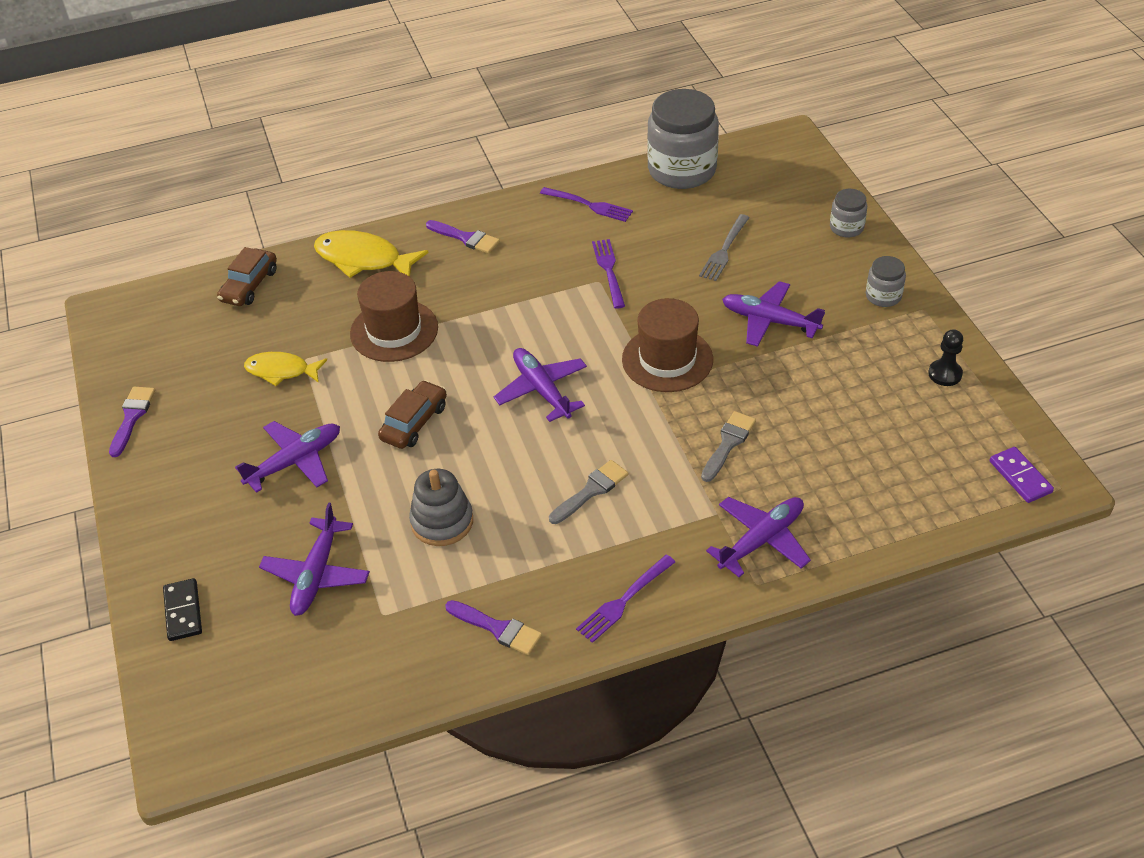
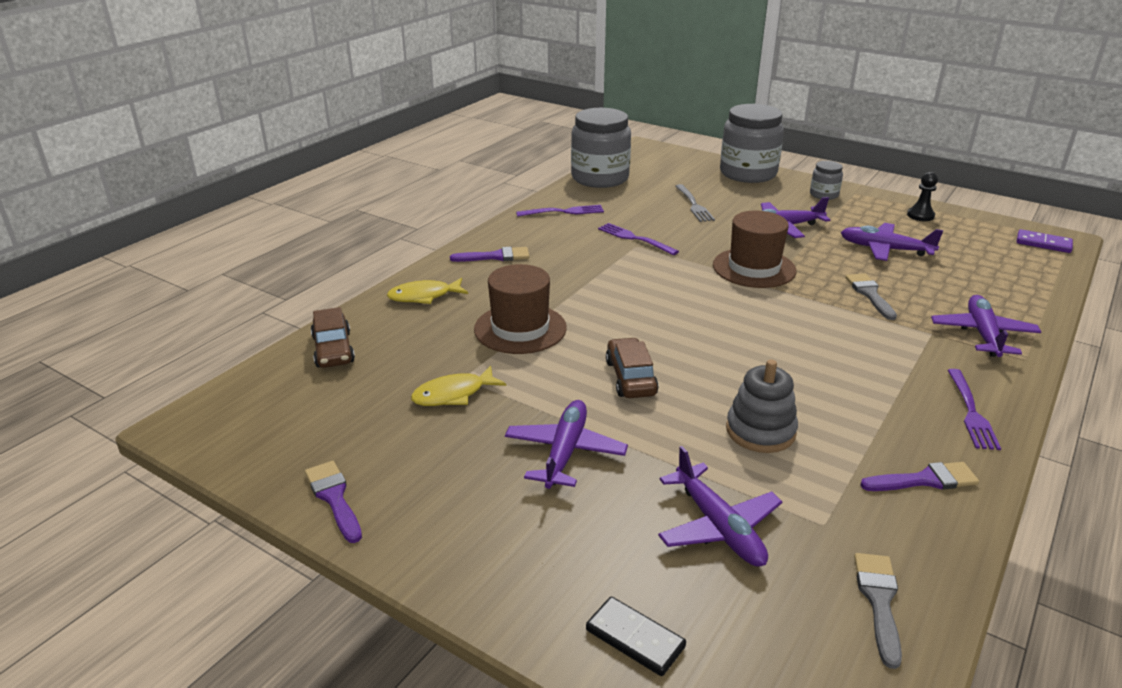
camera: 40 degrees left, 15 degrees down
yellow fish [314,230,429,278] -> yellow fish [387,278,468,304], size x0.66
purple plane [494,348,587,422] -> purple plane moved to [840,223,943,261]
grey brush [549,460,628,524] -> grey brush moved to [854,553,902,669]
grey jar [830,189,867,238] -> grey jar [720,104,784,183], size x2.11

